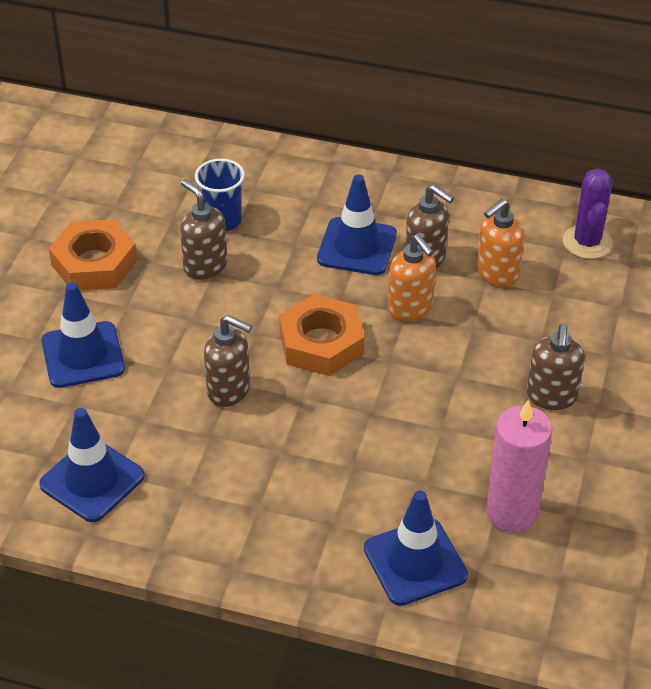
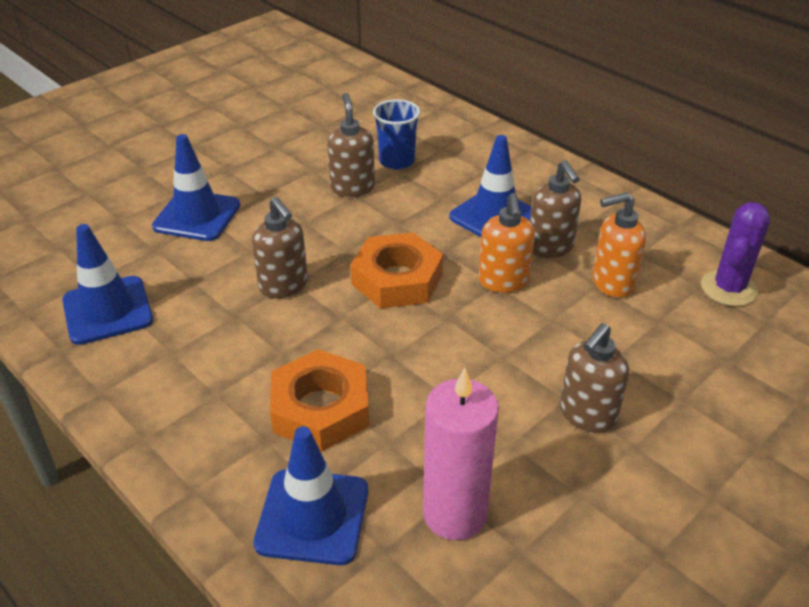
camera: 30 degrees right, 5 degrees down
orange nut [49,219,137,290] -> orange nut moved to [270,349,369,451]

